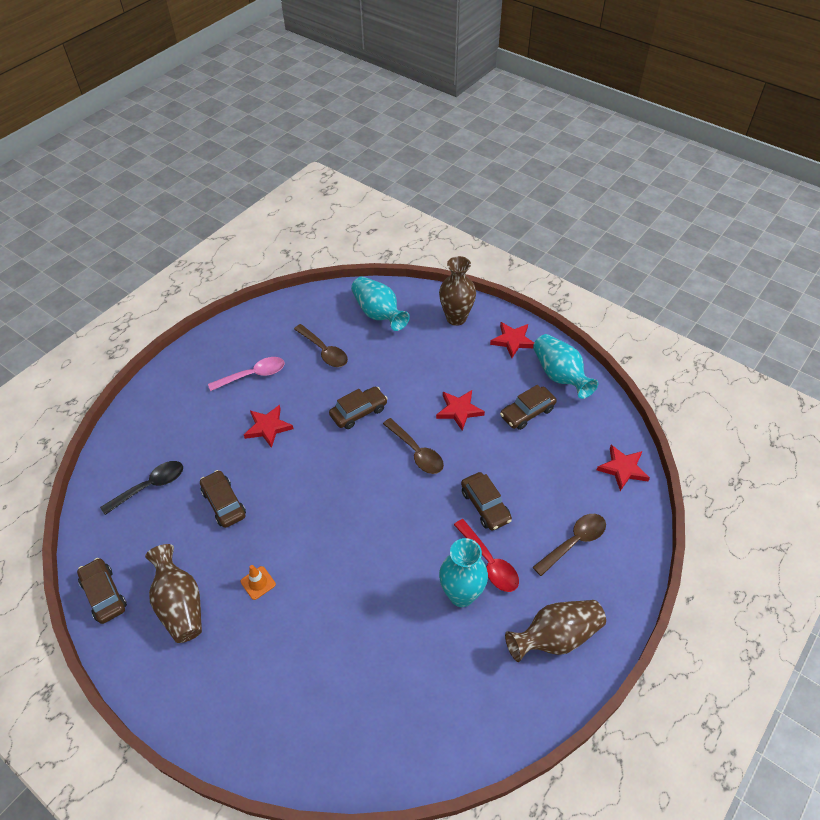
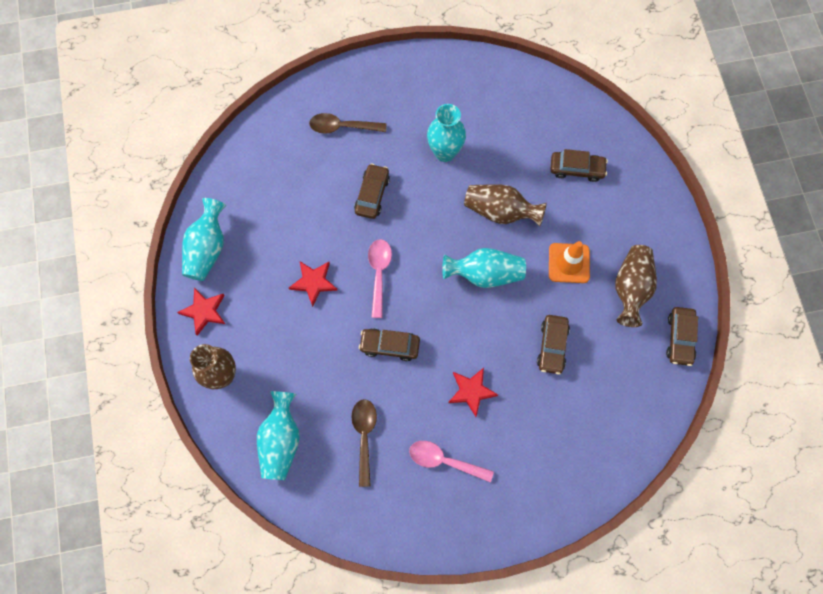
camera: 140 degrees left, 20 degrees up
black spoon [100,461,183,515] -> none
orange traffic cone [241,565,276,600] -> orange traffic cone [549,241,590,283], size x1.72
brown spoon [383,418,444,474] -> pink spoon [368,239,392,318]
red spoon [454,519,519,592] -> none
brown car [500,385,557,430] -> brown car moved to [550,149,608,182]
brown vase [505,600,606,662] -> brown vase moved to [464,184,547,226]
red star [597,445,650,491] -> none
none -> turquoise vase [442,248,526,288]

